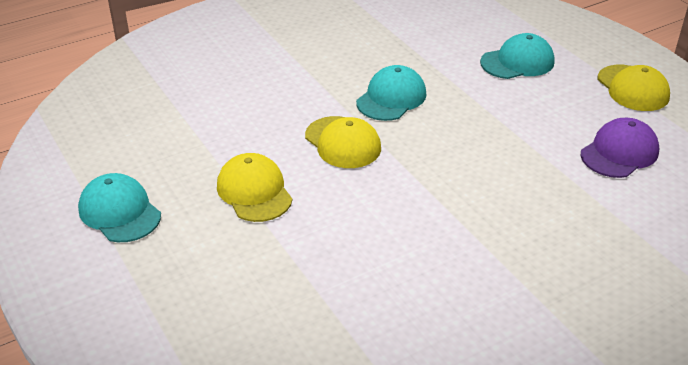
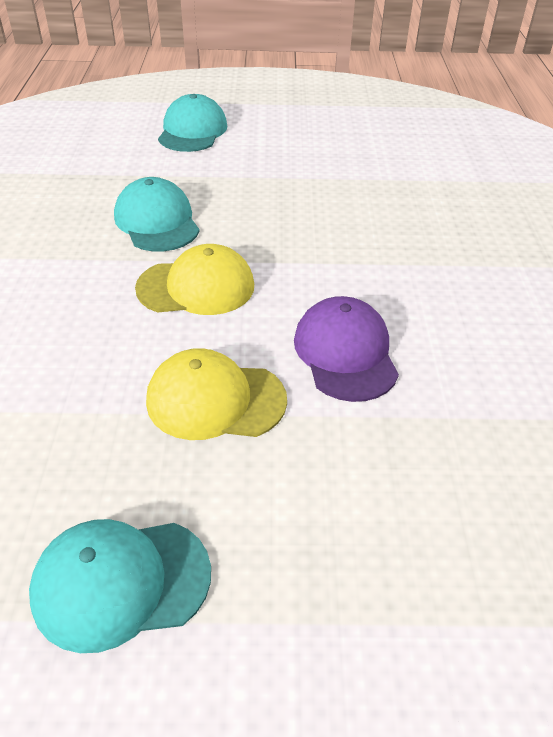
camera: 60 degrees left, 5 degrees up
purple cap [581,118,659,178] -> purple cap moved to [294,296,399,402]
yellow cap [598,65,670,111] -> none

